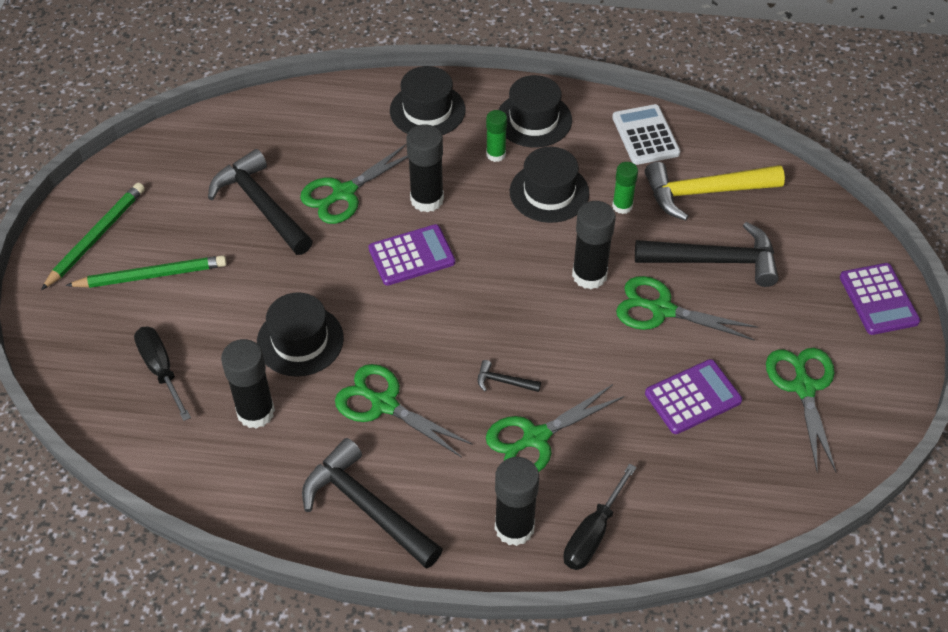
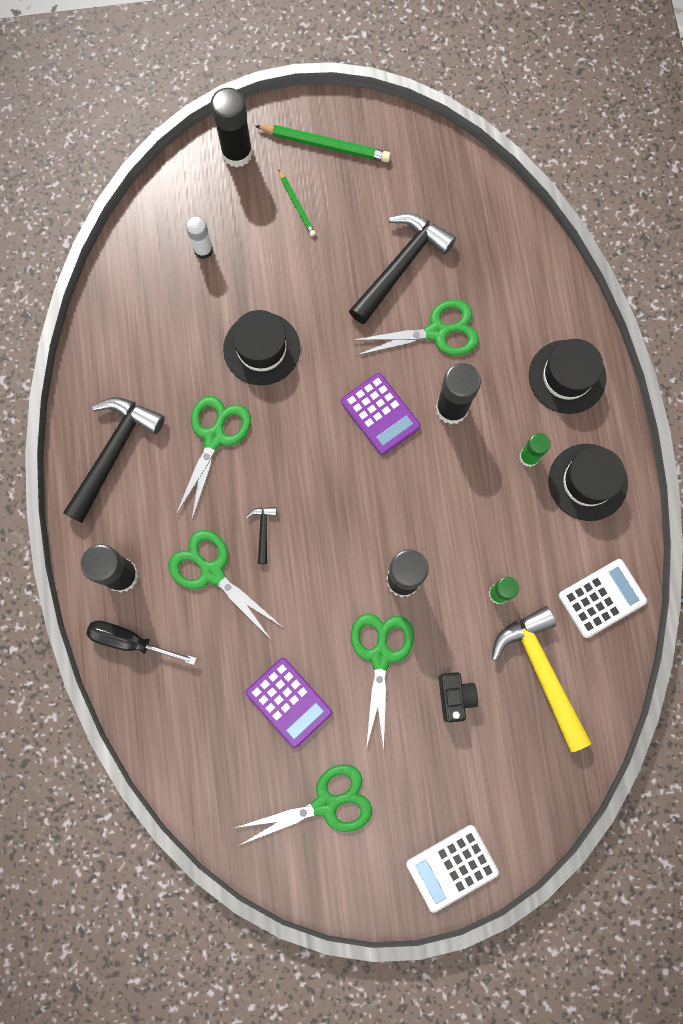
camera: 75 degrees right, 25 degrees up
green pencil [66,255,227,288] -> green pencil [278,169,316,237], size x0.57
black screwdriver [134,327,191,421] -> white glue stick [186,216,213,259]
black glue stick [221,339,275,429] -> black glue stick moved to [211,88,253,167]
green scissors [300,144,408,224] -> green scissors turned 135 degrees clockwise [354,300,479,356]
black hat [510,147,589,223] -> none
black hammer [635,222,779,287] -> black camera [439,672,478,722]
purple calculator [840,263,920,335] -> white calculator [406,825,499,913]

